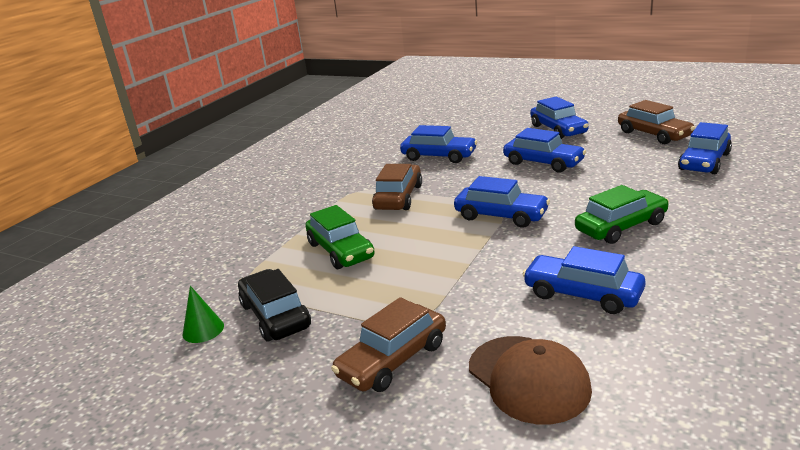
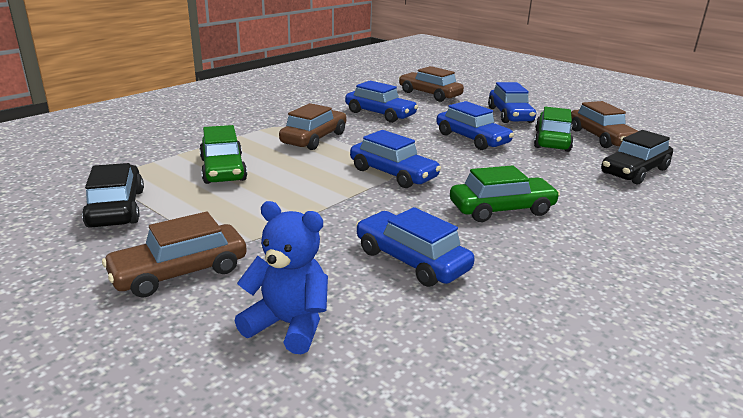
camera: 10 degrees right, 0 degrees up
green cone [183,286,224,343] -> none
brown cap [469,336,592,424] -> blue teddy bear [235,201,328,355]
blue car [678,122,732,174] -> black car [601,130,673,185]
none -> brown car [399,66,464,102]
none -> green car [534,107,574,152]

